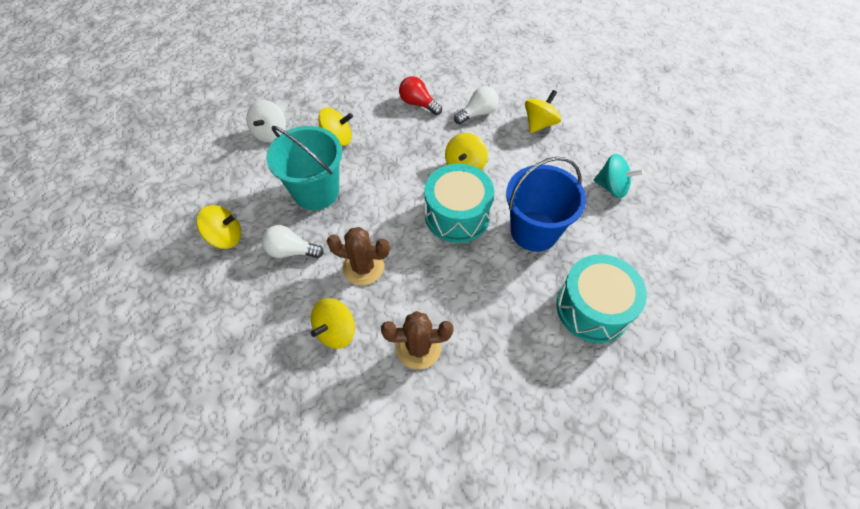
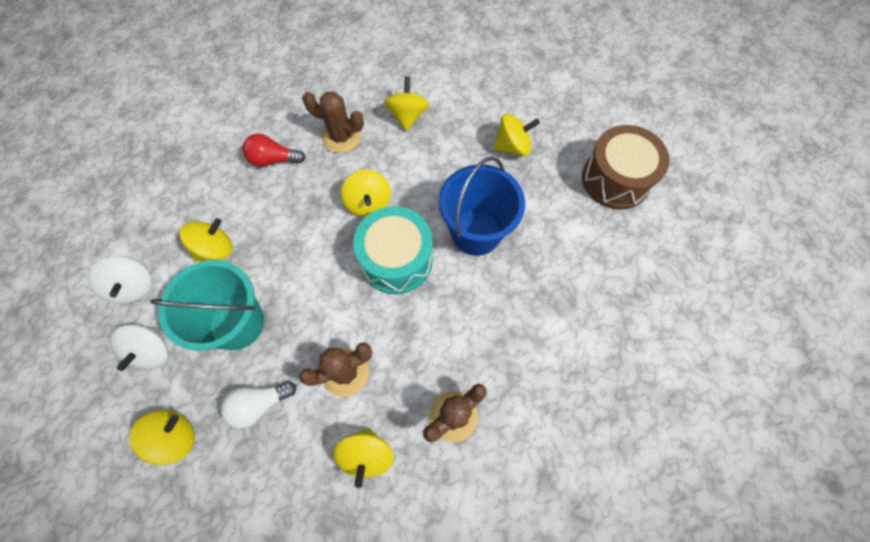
camera: 35 degrees left, 10 degrees up
white light bulb [454,86,499,124] -> brown cactus [302,91,364,153]
turquoise drum [556,254,647,343] -> none
turquoise spinning top [593,154,644,198] -> yellow spinning top [493,114,540,156]
none -> white spinning top [110,324,168,371]
none -> brown drum [582,125,670,210]

